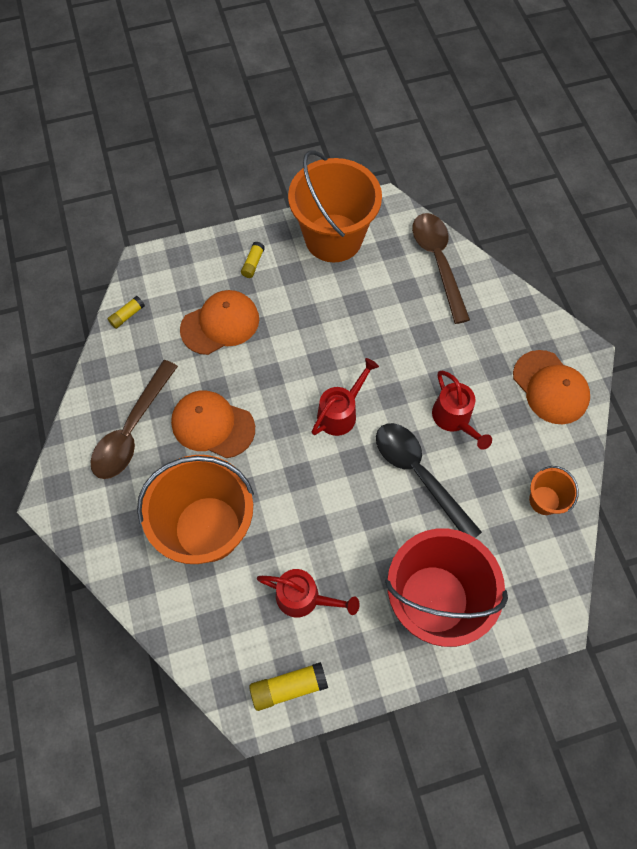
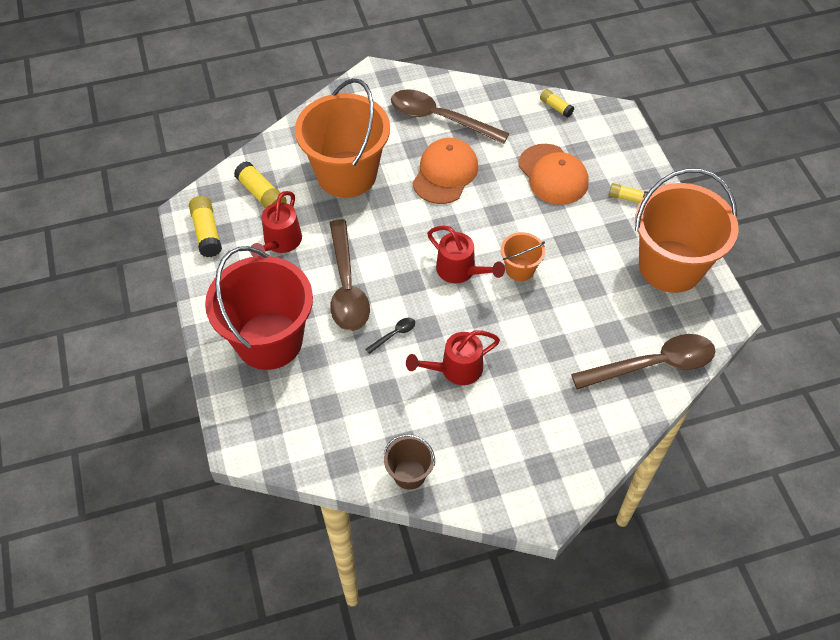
camera: 90 degrees right, 10 degrees down
black spoon [376,423,482,538] -> black spoon [366,318,415,354], size x0.40
orange cap [513,350,590,424] -> none
orange bucket [529,466,579,515] -> orange bucket moved to [501,232,545,281]
none -> yellow glue stick [234,161,287,208]
none -> brown spoon [330,219,370,331]
none -> brown bucket [384,434,435,490]

